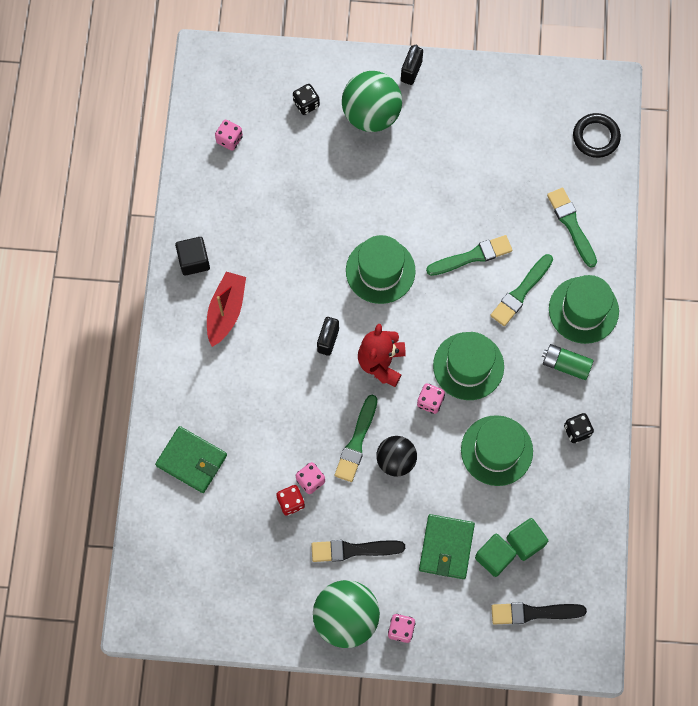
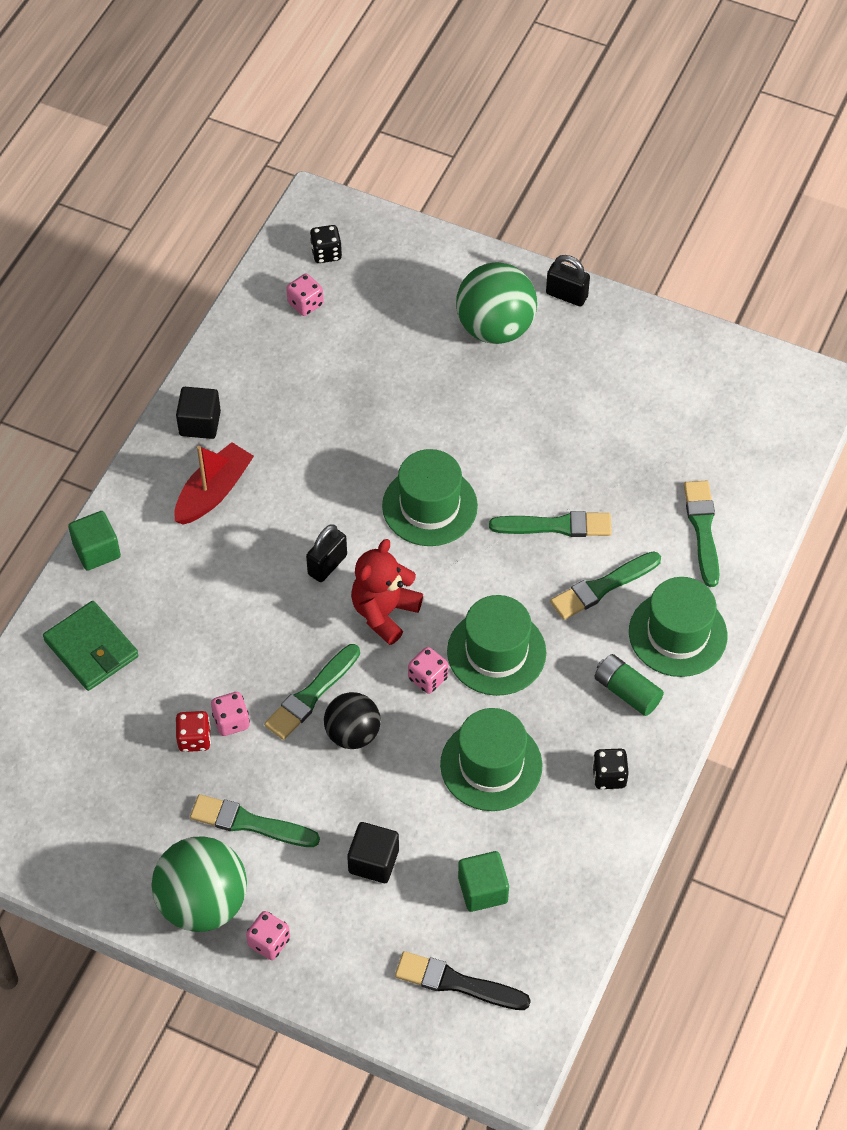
camera: 20 degrees right, 15 degrees down
black dice [293,84,320,115] -> black dice moved to [310,225,342,263]
black brush [311,540,405,562] -> green brush [190,794,320,847]
black padlock [401,45,423,85] -> black padlock turned 75 degrees clockwise [546,255,590,306]
green wallet [419,514,475,579] -> black cube [347,822,399,883]
green cube [475,534,517,577] -> green cube moved to [68,511,121,571]
black ring [573,113,621,158] -> none

